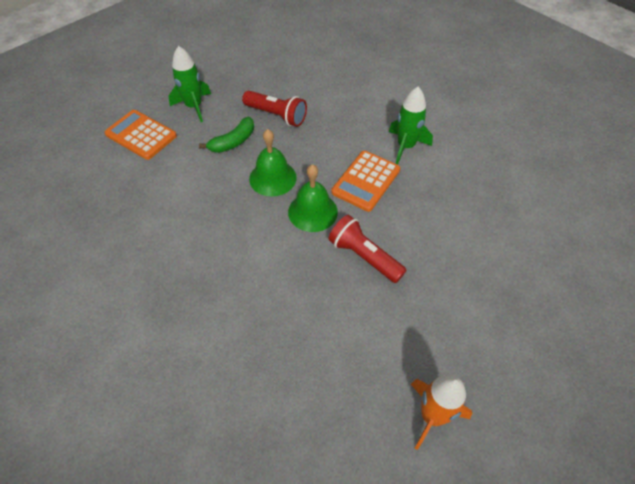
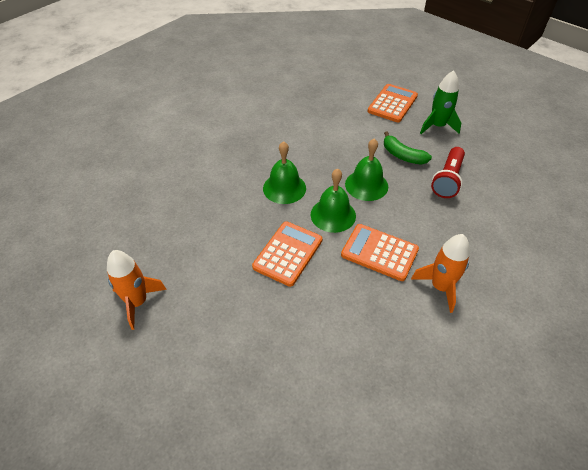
camera: 85 degrees right, 5 degrees down
red flashlight [328,215,406,283] -> orange calculator [252,221,323,287]
green rocket [389,87,433,164] -> orange rocket [411,234,470,313]
none -> green bell [263,141,306,204]

